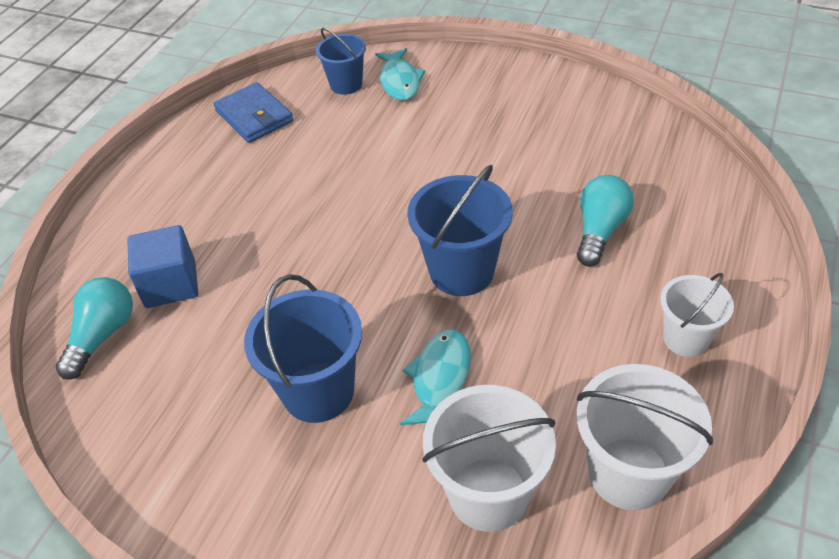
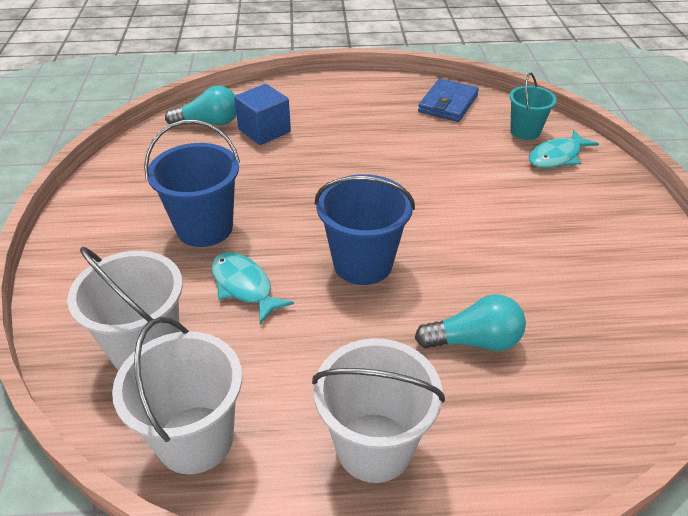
camera: 60 degrees right, 5 degrees down
blue bucket [316,28,366,95] -> turquoise bucket [509,73,557,140]
turquoise fish [400,330,471,425] -> turquoise fish turned 120 degrees counterclockwise [211,252,294,324]
white bucket [660,273,734,357] -> white bucket [312,338,445,483], size x1.59

